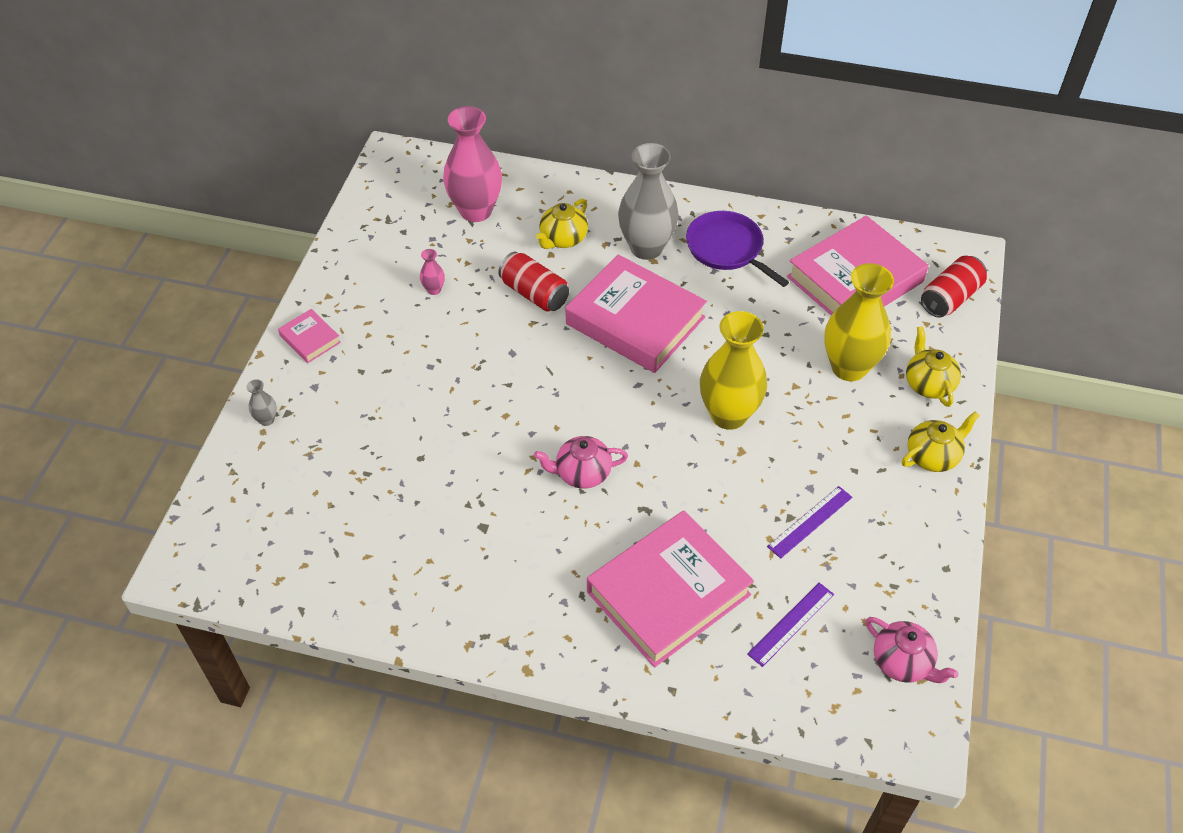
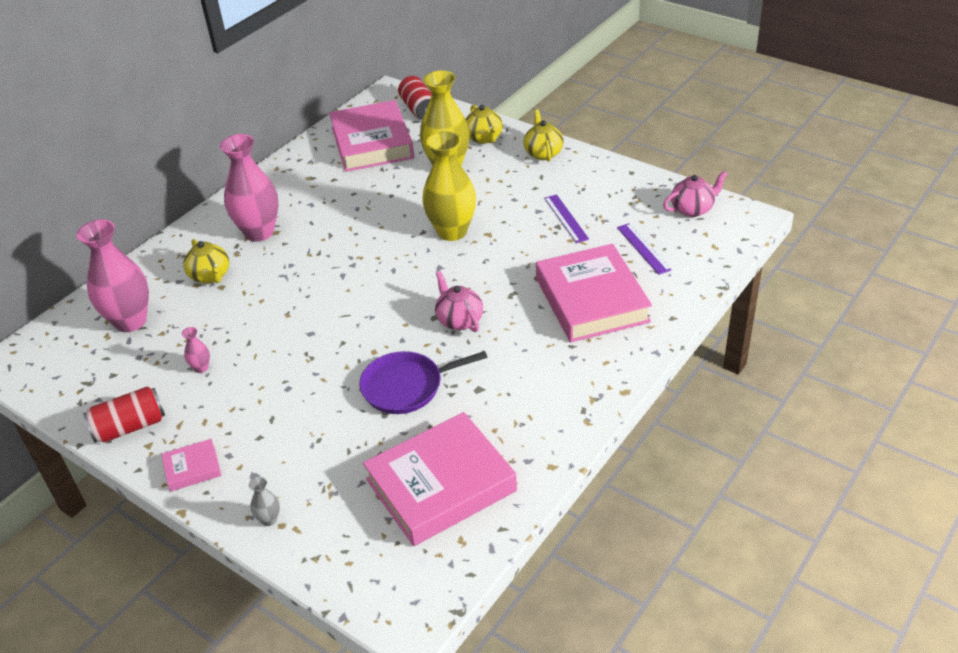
camera: 65 degrees left, 10 degrees down
red can [498,252,569,312] -> red can moved to [83,387,165,443]
pink teapot [534,436,628,489] -> pink teapot turned 135 degrees clockwise [435,271,483,332]
pink book [565,254,707,373] -> pink book moved to [363,412,517,546]
grey vase [618,143,679,260] -> pink vase [220,134,278,242]
purple pan [686,211,789,287] -> purple pan moved to [359,351,488,414]
yellow teapot [906,326,961,407] -> yellow teapot turned 120 degrees counterclockwise [466,105,503,144]

